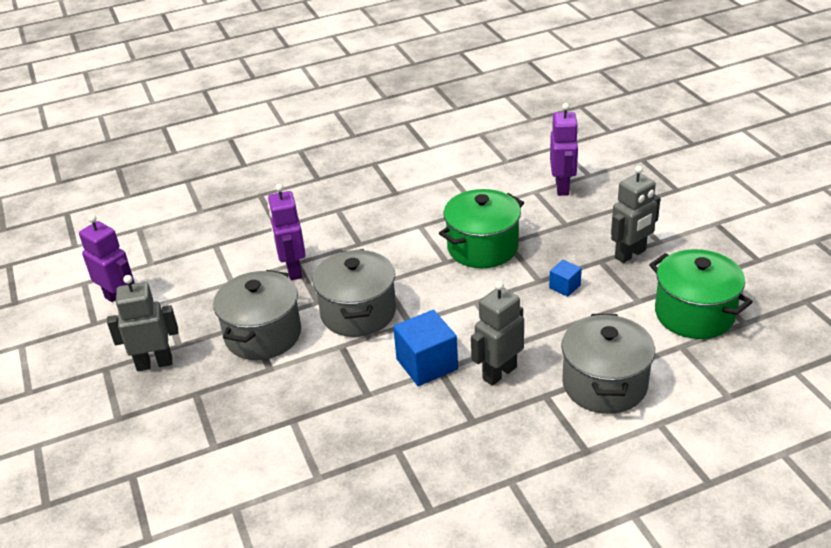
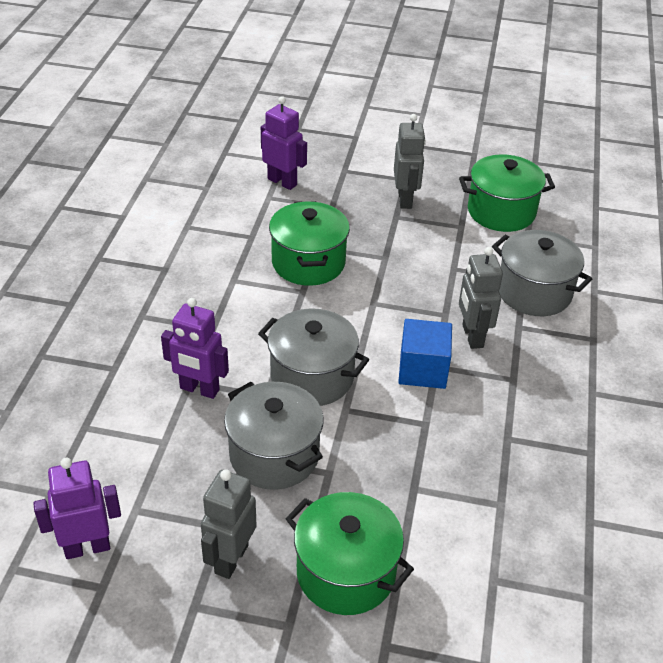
camera: 60 degrees left, 5 degrees up
blue cube [549,260,582,297] -> none
none -> green pot [285,492,414,615]

